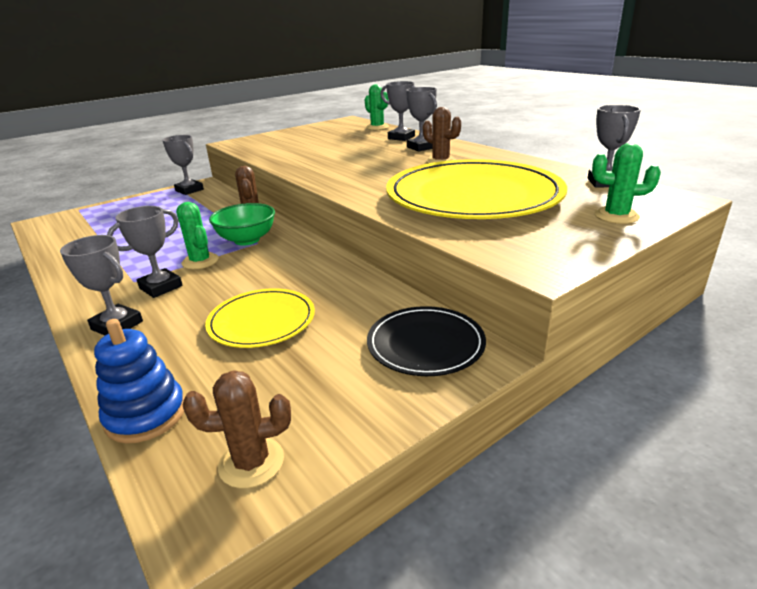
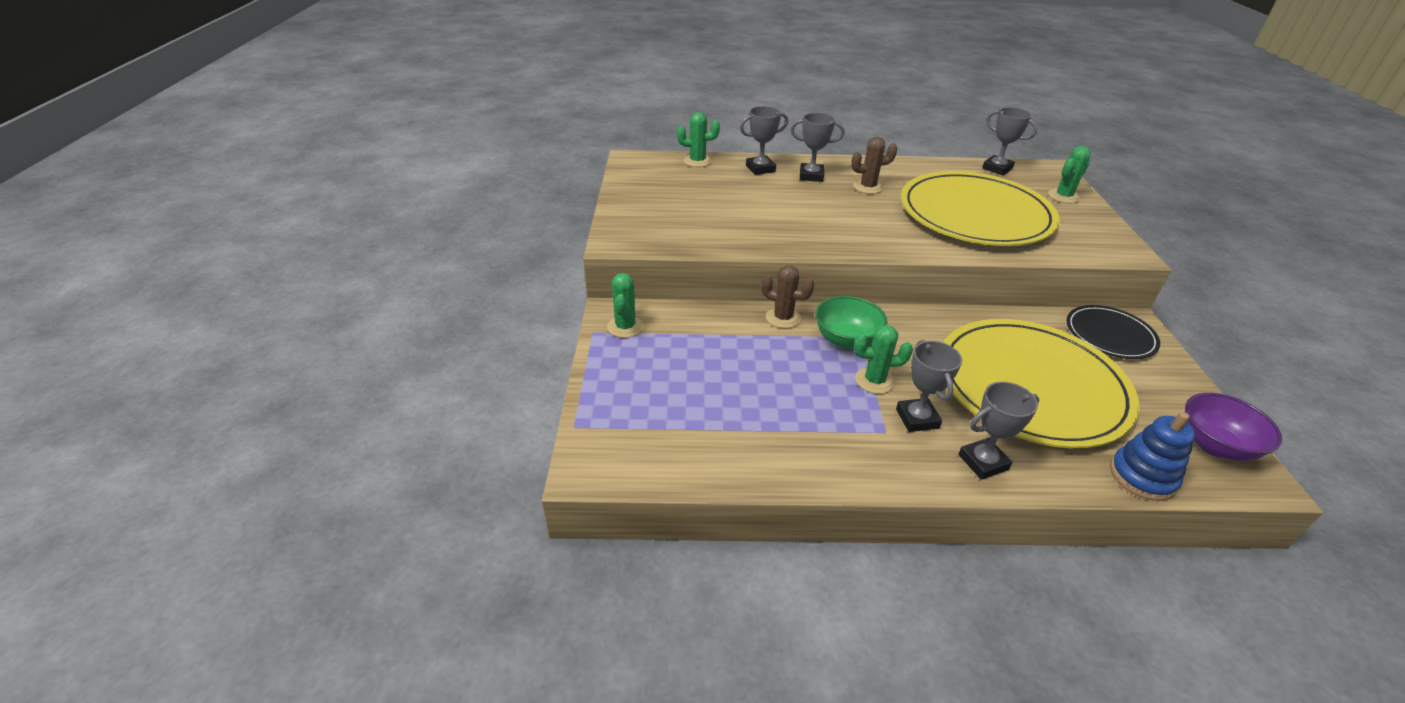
camera: 55 degrees left, 10 degrees up
grey trophy [162,135,204,195] -> green cactus [607,273,644,338]
brown cactus [183,370,291,489] -> purple bowl [1185,393,1282,461]
yellow plate [205,288,315,348] -> yellow plate [943,319,1139,448], size x1.99

